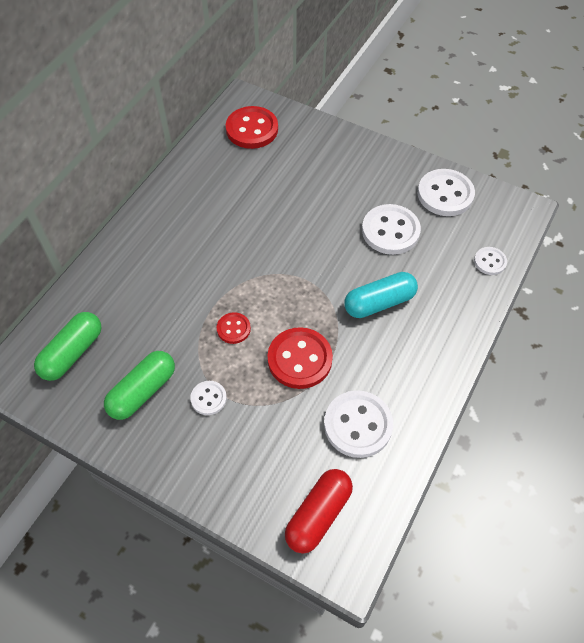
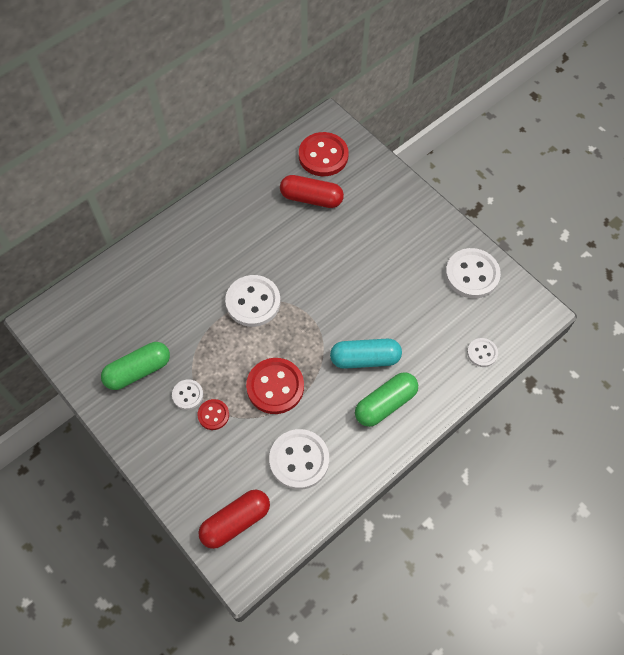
camera: 20 degrees right, 5 degrees up
green capsule [34,312,101,381] -> green capsule moved to [355,372,418,427]
red button [217,312,251,344] -> red button moved to [197,399,229,430]
white button [362,204,421,255] -> white button moved to [225,275,280,327]
none -> red capsule [280,175,344,208]

